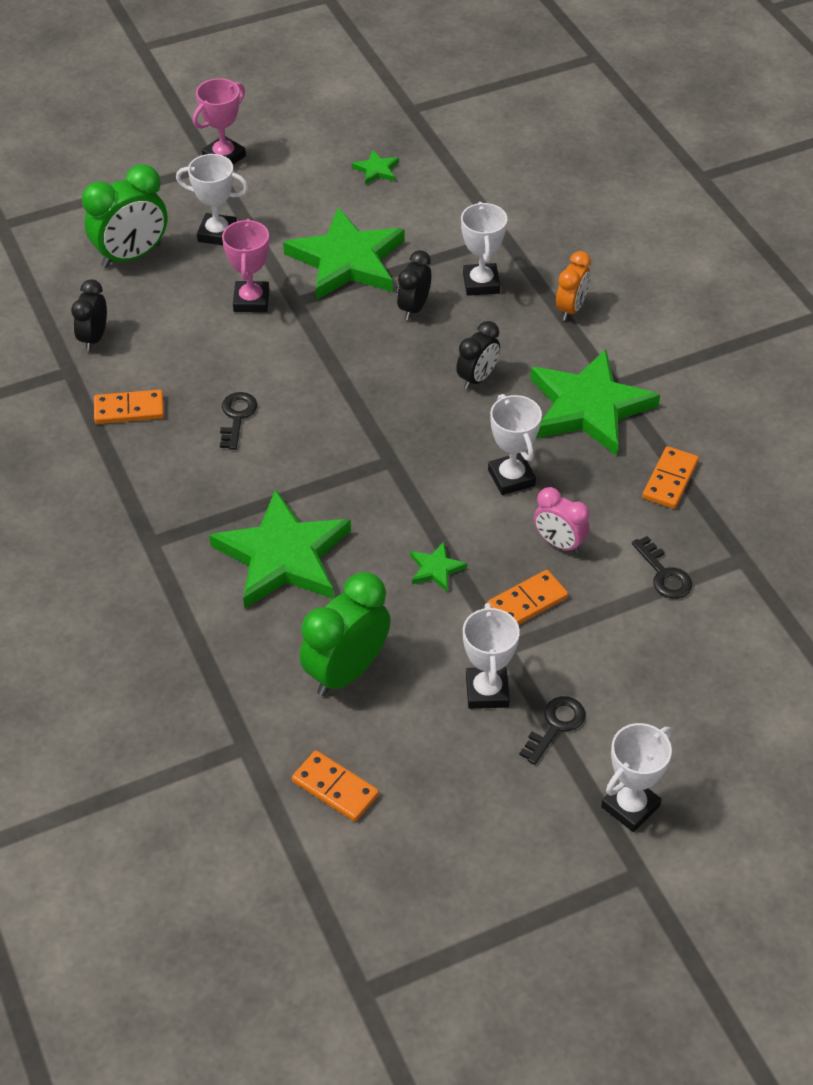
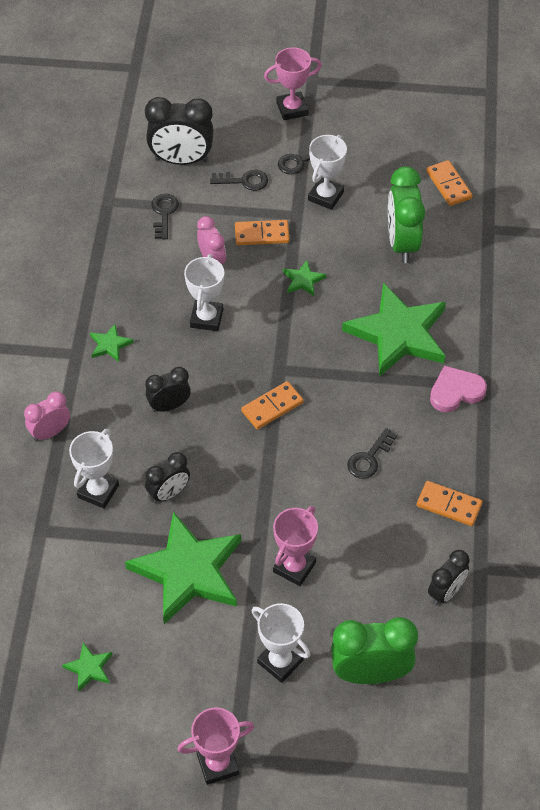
camera: 150 degrees left, 5 degrees up
green clock [300,572,390,696] -> green clock turned 105 degrees clockwise [388,166,425,263]
green star [530,349,660,456] -> green star [90,324,134,362], size x0.41
orange clock [556,251,591,321] -> pink clock [24,391,70,442]
white trophy [601,723,672,832] -> pink trophy [264,47,322,120]
orange domino [642,446,699,509] -> orange domino moved to [241,381,304,429]
none -> black clock [145,97,214,165]
none -> black key [210,170,268,191]
none -> pink heart [430,366,487,412]

